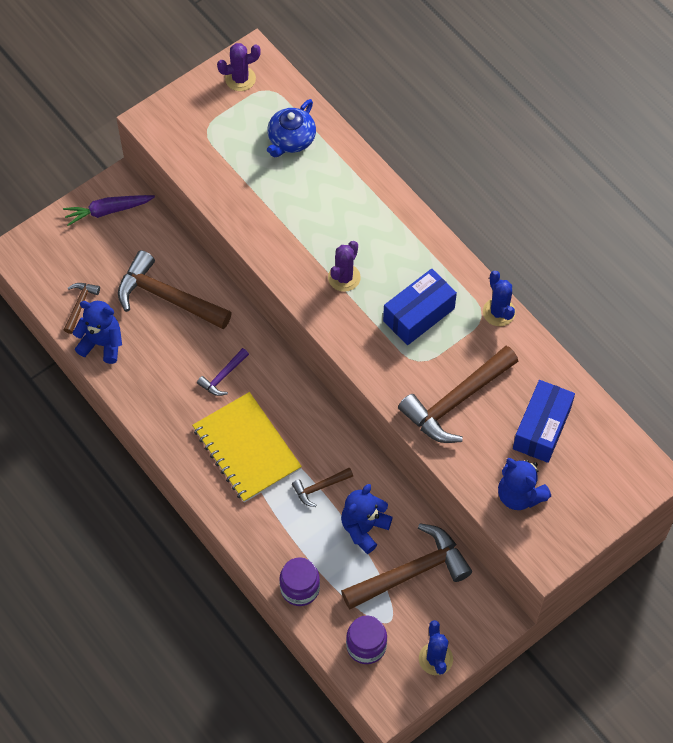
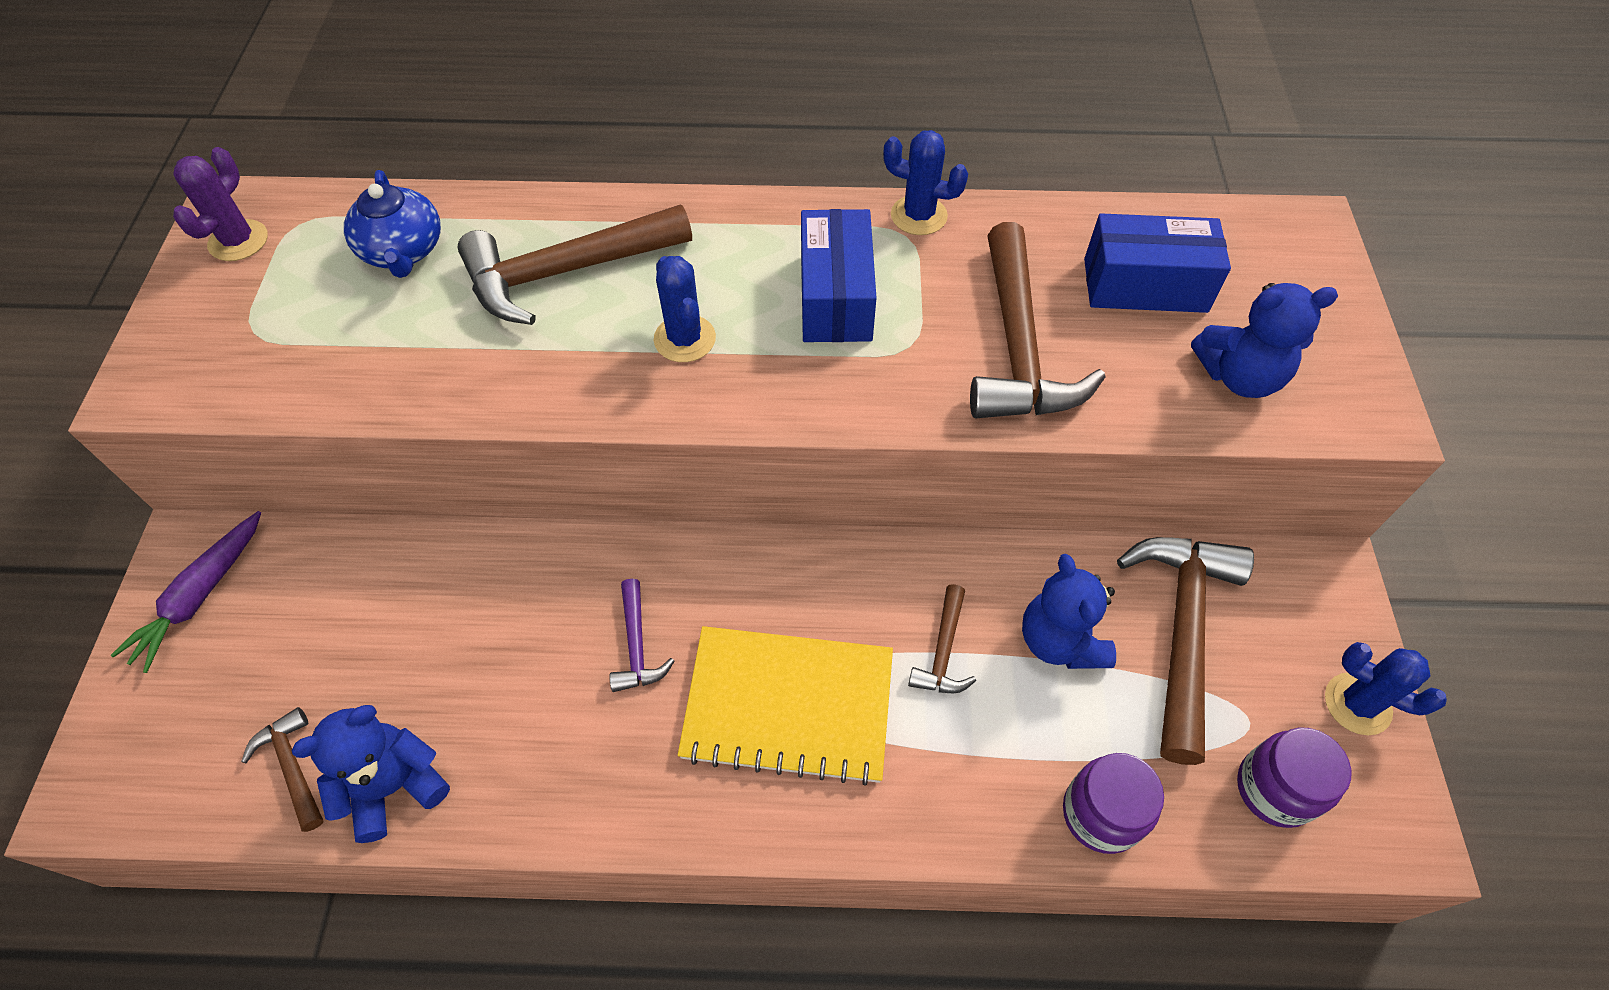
camera: 50 degrees left, 5 degrees down
brown hammer [118,250,232,329] -> brown hammer moved to [457,205,692,325]
purple cactus [328,241,361,292] -> blue cactus [654,256,716,362]
blue box [513,380,575,463] -> blue box turned 60 degrees counterclockwise [1084,213,1231,313]

